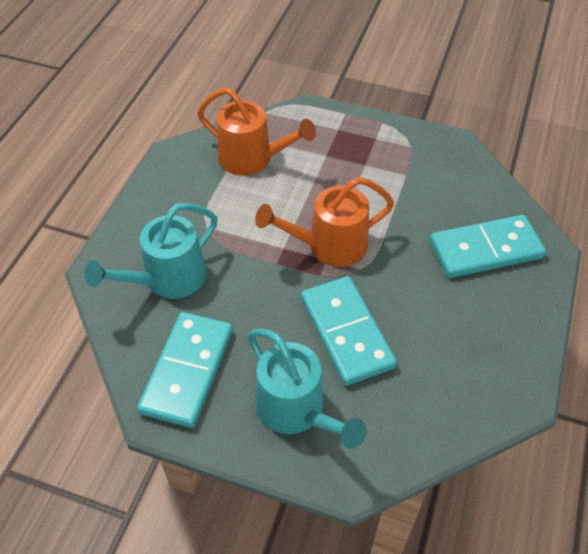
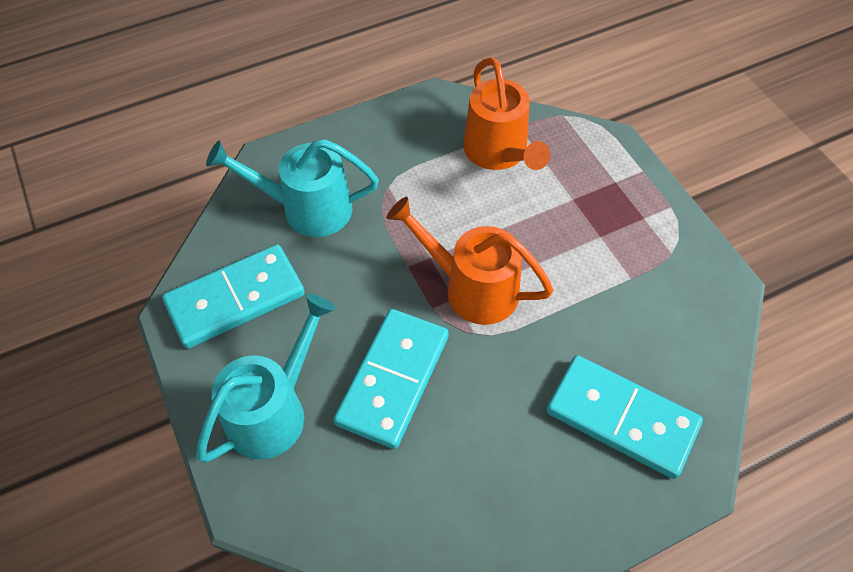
camera: 45 degrees right, 5 degrees up
turquoise watering can [248,329,367,449] -> turquoise watering can turned 150 degrees counterclockwise [196,294,336,463]

